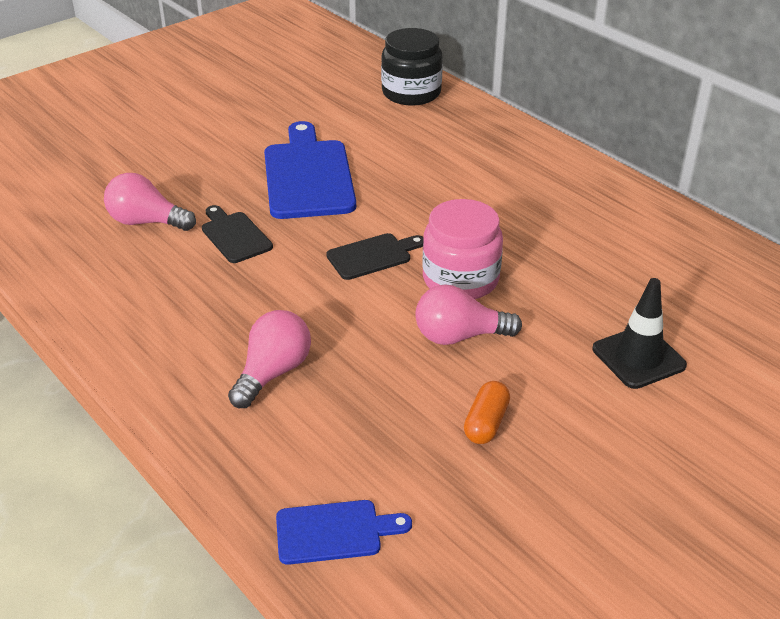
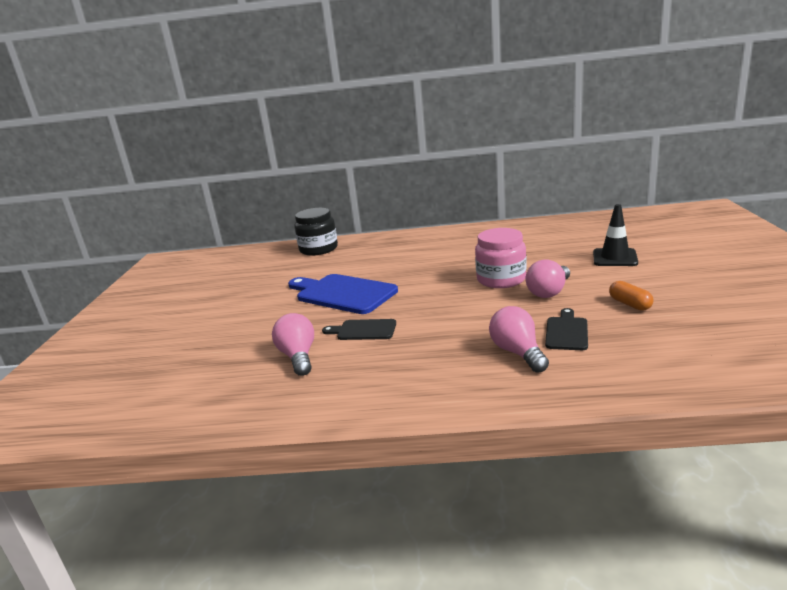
camera: 45 degrees left, 15 degrees down
pink light bulb [104,173,196,231] -> pink light bulb turned 105 degrees clockwise [272,313,314,376]
blue cutting board [276,500,412,565] -> none
black cutting board [326,233,424,280] -> black cutting board moved to [545,308,588,350]

